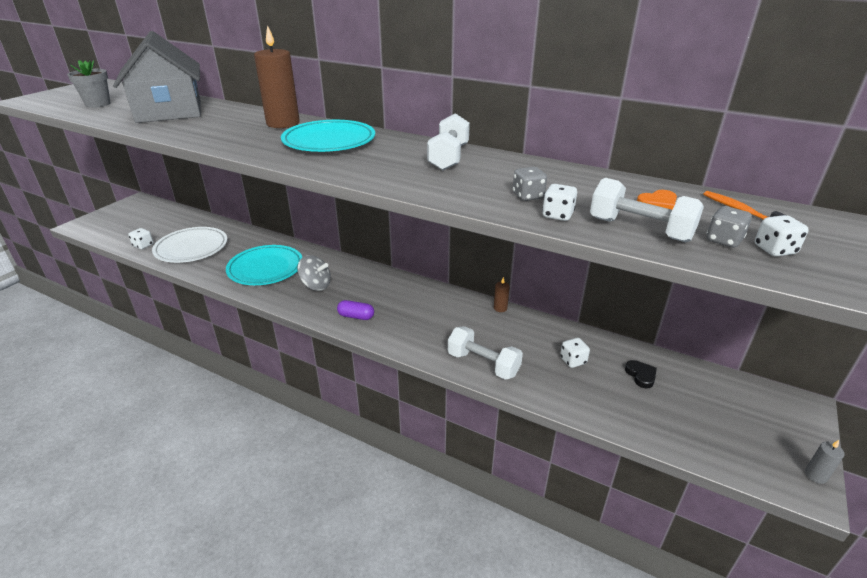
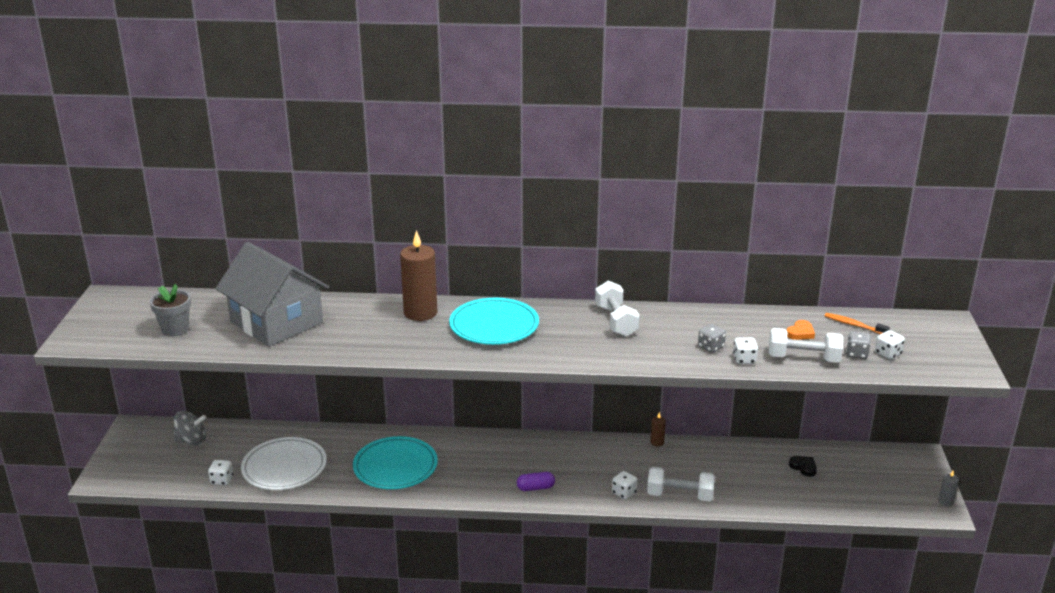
camera: 25 degrees left, 5 degrees down
grey spinning top [297,255,331,291] -> grey spinning top moved to [174,411,206,445]
white dice [560,338,590,368] -> white dice moved to [612,471,637,500]

